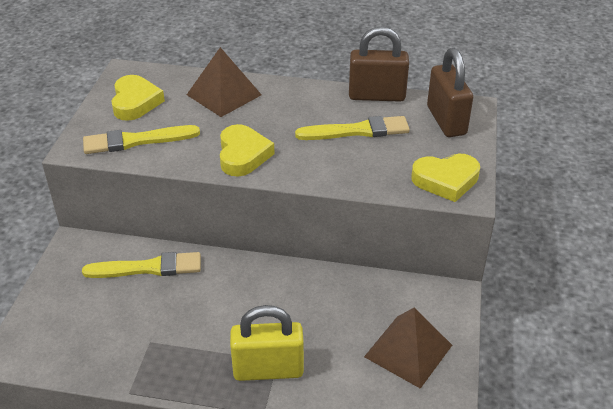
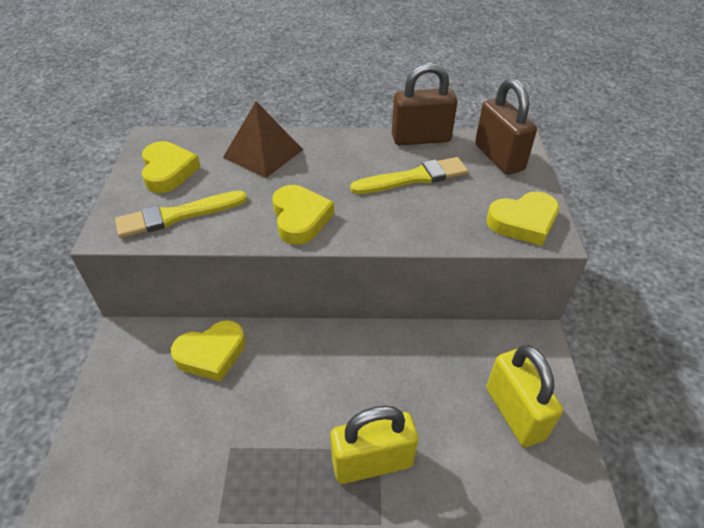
camera: 10 degrees left, 5 degrees up
yellow brush [82,252,201,278] -> yellow heart [171,320,246,381]
brown pyramid [364,308,452,389] -> yellow padlock [486,345,563,447]

